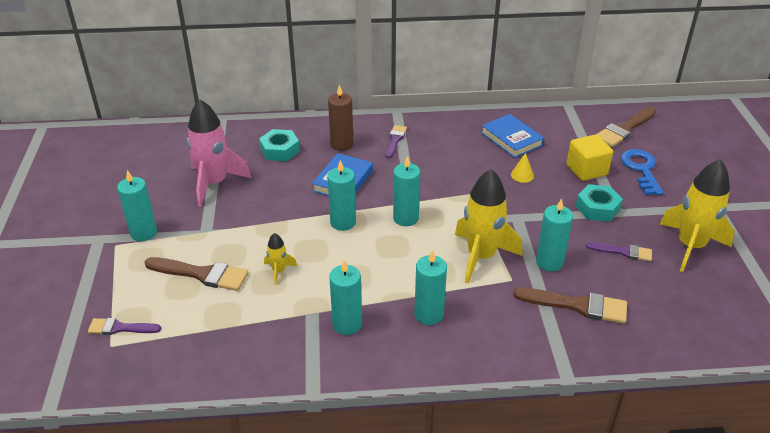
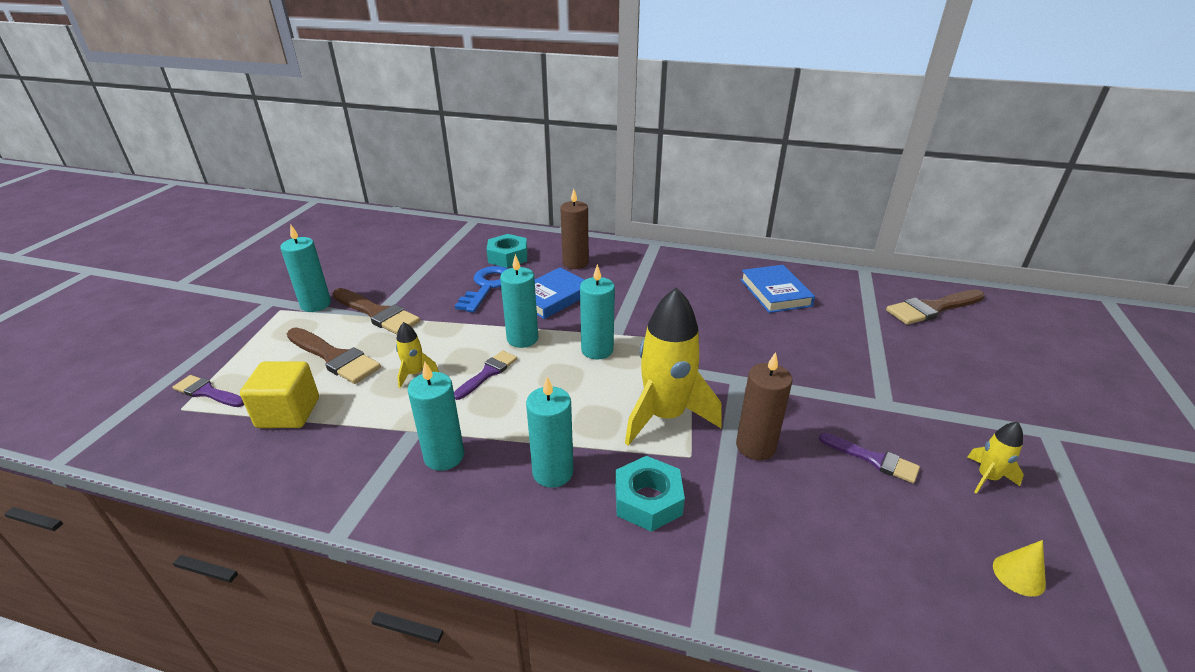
camera: 20 degrees right, 5 degrees down
pink rocket [187,99,251,207] -> none
purple brush [386,125,407,158] -> purple brush moved to [454,350,517,400]
yellow cone [511,153,534,183] -> yellow cone moved to [993,540,1046,597]
brown brush [513,287,627,324] -> brown brush moved to [332,288,420,334]
turquoise candle [536,198,573,272] -> brown candle [736,352,792,460]
yellow cube [567,134,613,181] -> yellow cube moved to [240,361,319,428]
turquoise nut [576,184,623,222] -> turquoise nut moved to [615,456,685,532]
blue key [621,149,664,195] -> blue key moved to [455,266,508,313]
yellow rocket [659,159,735,272] -> yellow rocket [967,422,1024,494], size x0.46

